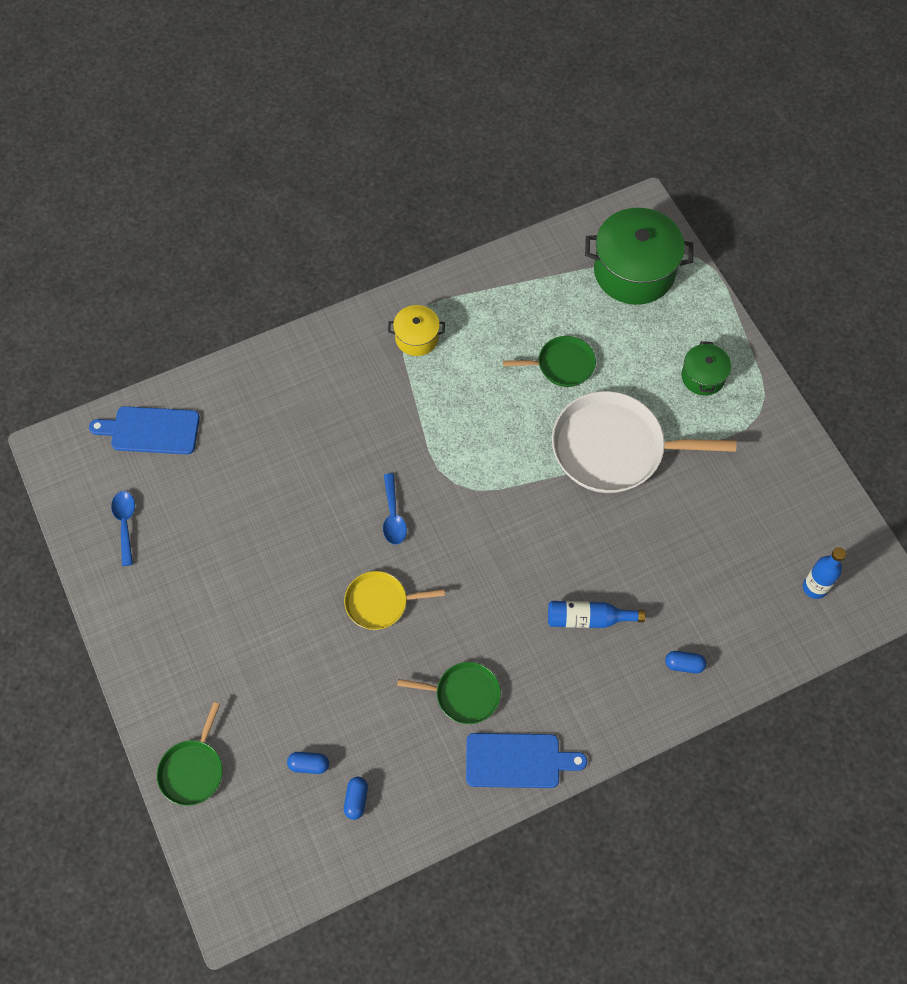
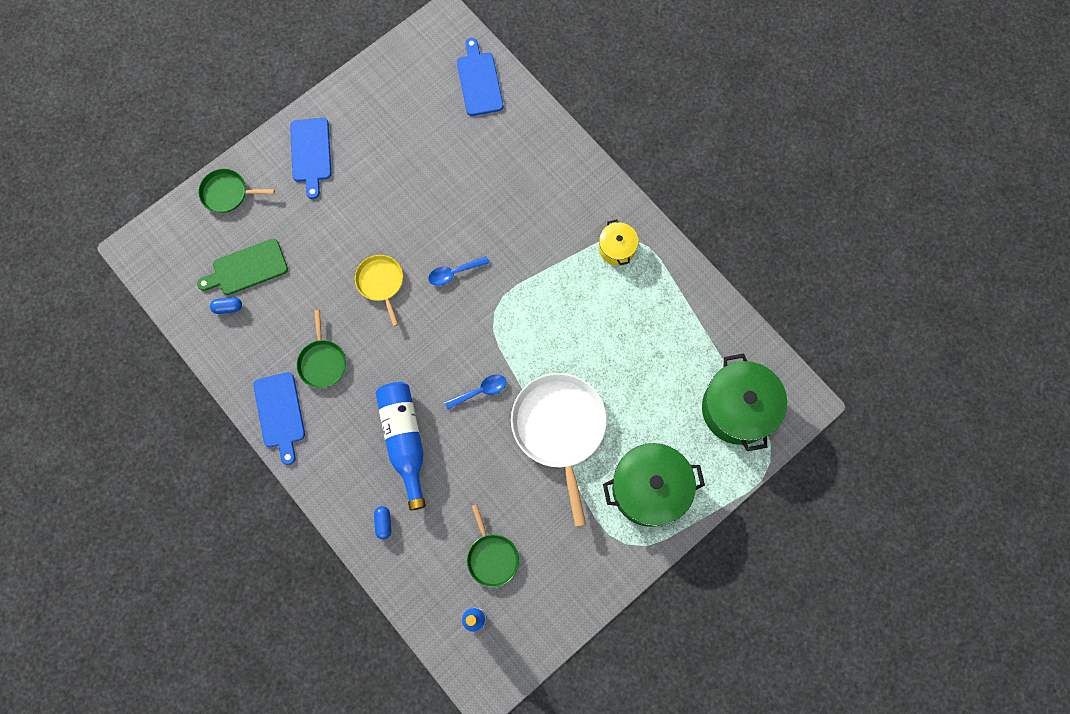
camera: 75 degrees right, 10 degrees up
blue spoon [111,491,135,566] -> blue spoon moved to [444,374,506,409]
blue capsule [287,752,329,774] -> green cutting board [197,239,288,295]
green pan [503,336,596,387] -> green pan moved to [467,504,519,587]
blue bottle [548,601,645,628] -> blue bottle [375,382,426,511], size x1.63
green pot [681,341,731,396] -> green pot [603,443,705,527], size x1.92
none -> blue cutting board [290,118,331,199]

